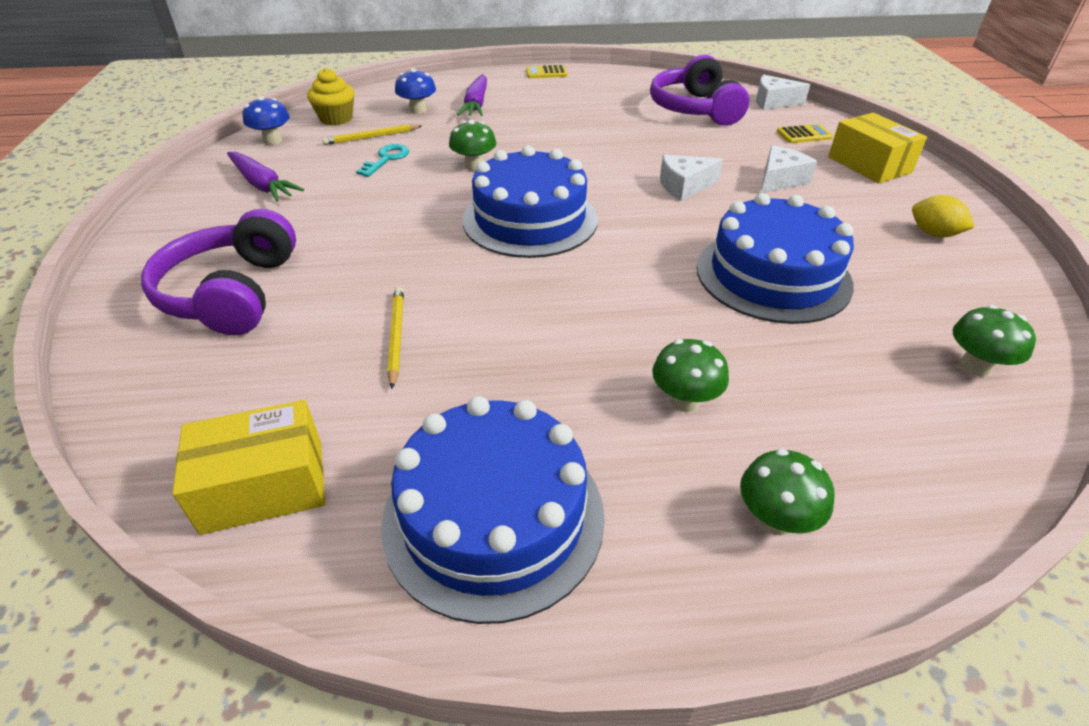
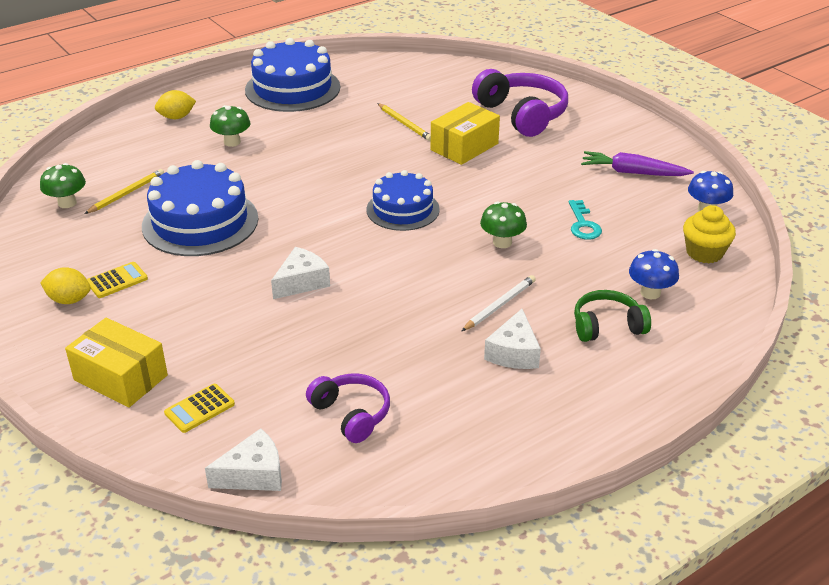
camera: 150 degrees right, 5 degrees down
yellow box [172,400,325,535] -> yellow box moved to [431,102,500,165]
yellow pencil [322,124,421,145] -> yellow pencil moved to [84,169,164,214]
purple carrot [457,74,487,116] -> green headphones [574,290,651,342]
blue cake [463,145,598,258] -> blue cake [367,170,440,231], size x0.65
yellow calculator [526,65,568,78] -> yellow calculator moved to [87,262,148,298]
purple headphones [650,54,749,126] -> purple headphones [306,374,390,443], size x0.60
green mushroom [740,449,834,535] -> yellow lemon [155,90,196,119]
white cheese [761,145,817,193] -> white cheese moved to [484,309,541,369]
none -> white pencil [462,275,536,331]

